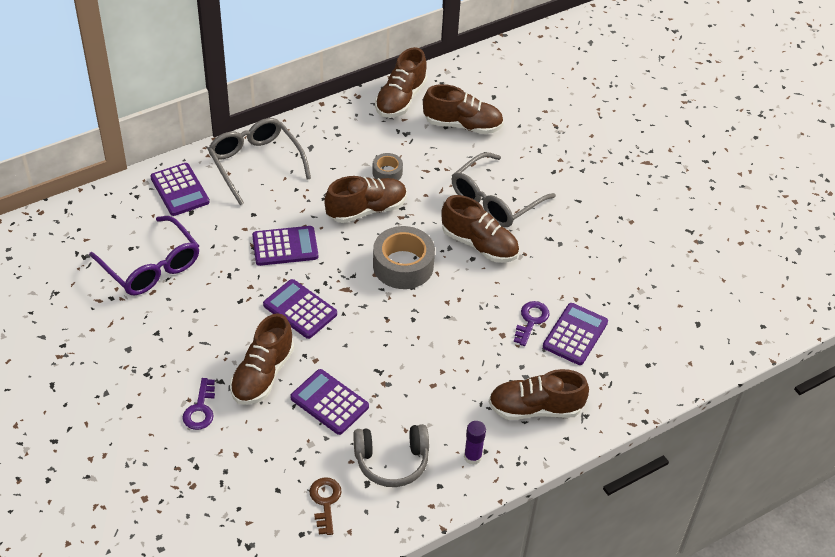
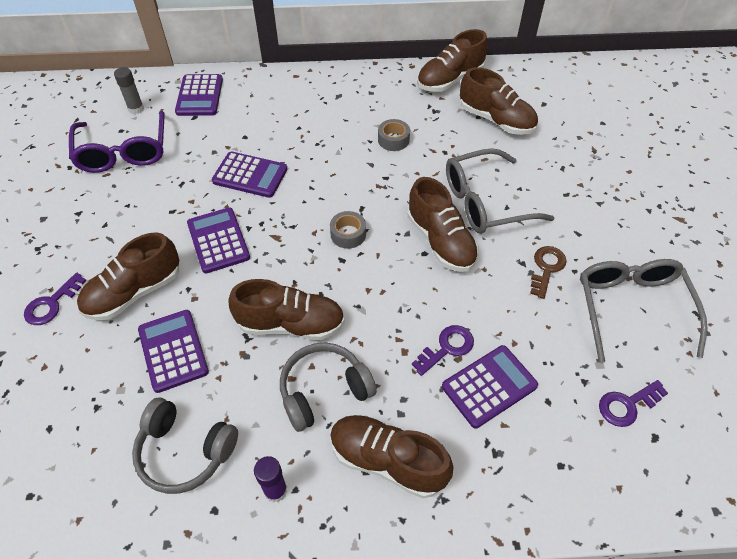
camera: 30 degrees right, 5 degrees up
grey glasses [208,118,311,205] -> grey glasses moved to [580,259,708,363]
brown key [309,477,341,535] -> brown key moved to [530,246,567,299]
brown shoe [324,176,407,223] -> brown shoe moved to [229,279,345,340]
grey tape [373,226,435,289] -> grey tape [330,211,366,249], size x0.53
none -> grey glue stick [114,67,144,114]
none -> grey headphones [280,343,377,432]
none -> purple key [599,380,668,427]

